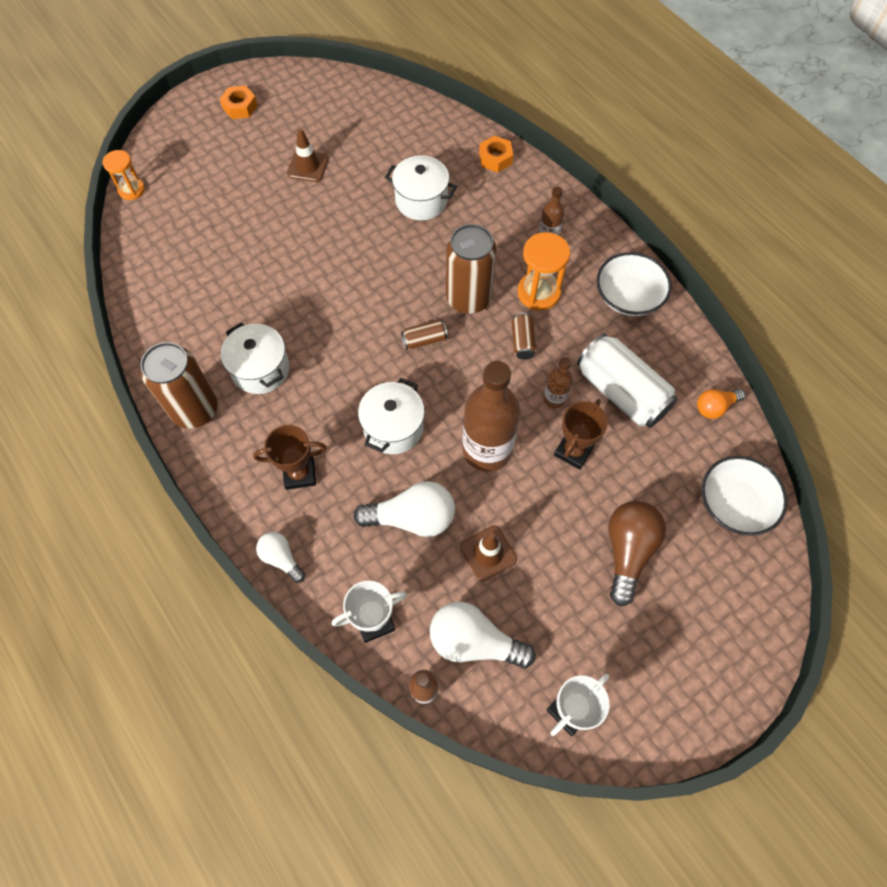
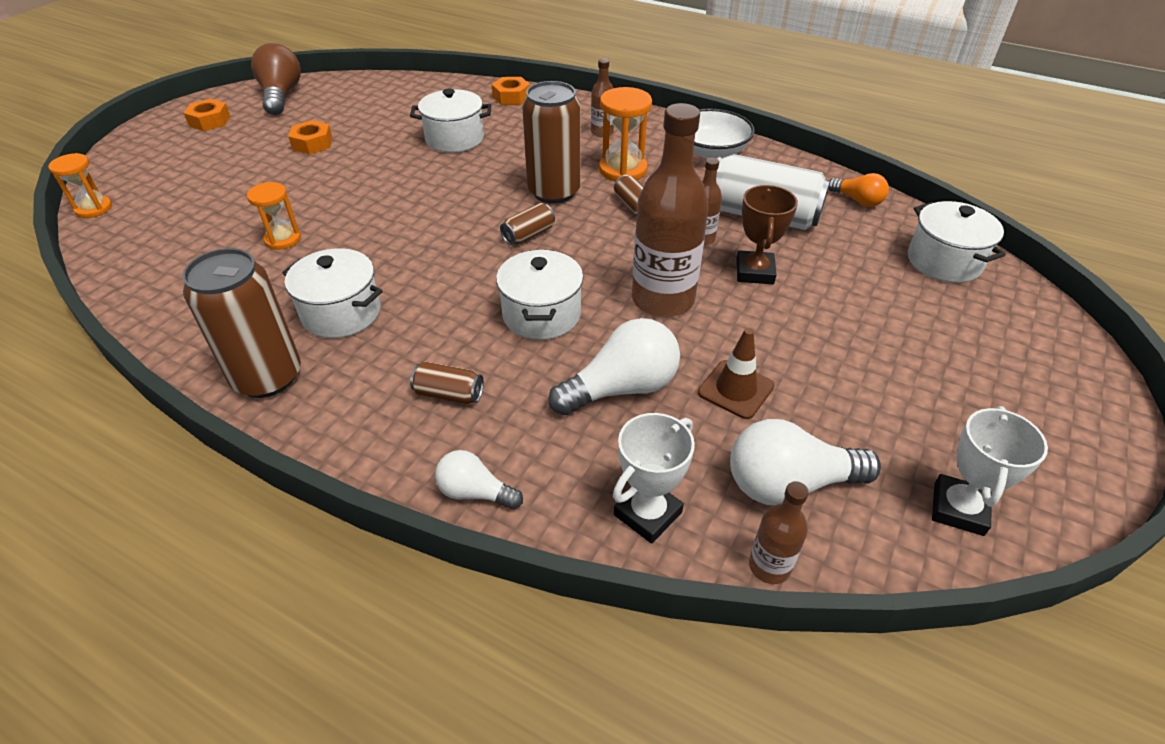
camera: 25 degrees left, 20 degrees down
brown trophy [253,425,327,490] -> brown can [410,361,484,404]
brown traffic cone [287,128,329,182] -> orange nut [288,120,333,155]
brown light bulb [608,501,666,607] -> brown light bulb moved to [251,43,301,115]
orange light bulb [697,389,745,419] -> orange light bulb turned 90 degrees counterclockwise [829,173,889,207]
white bowl [701,456,787,536] -> white pot [908,201,1006,283]
none -> orange hourglass [247,182,301,250]

